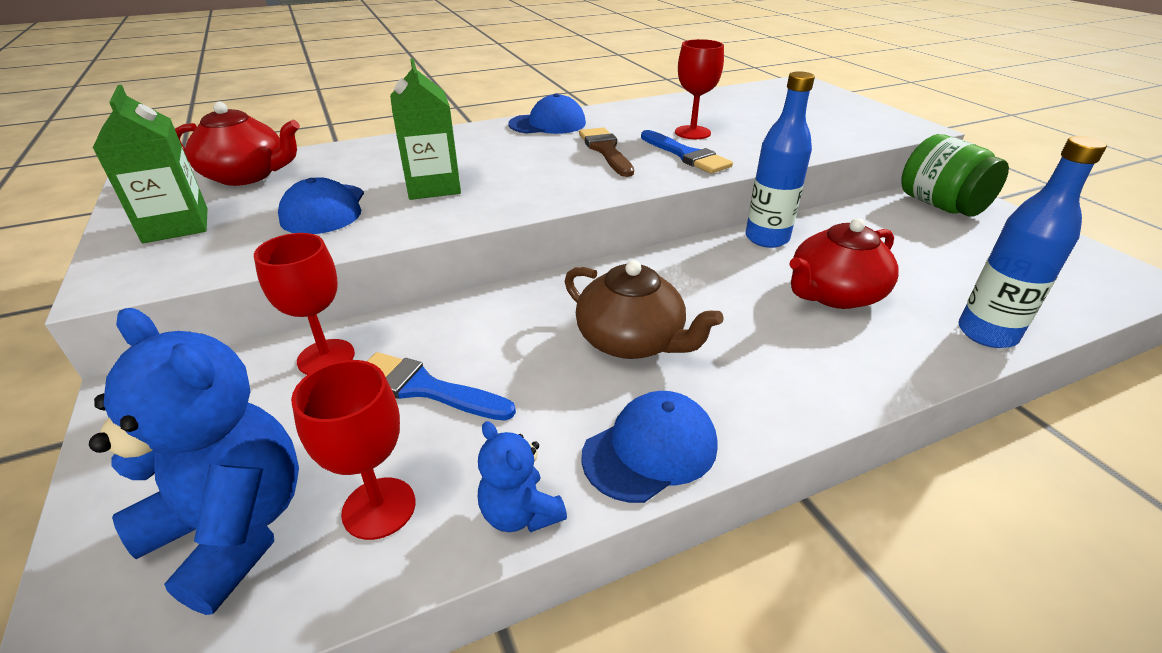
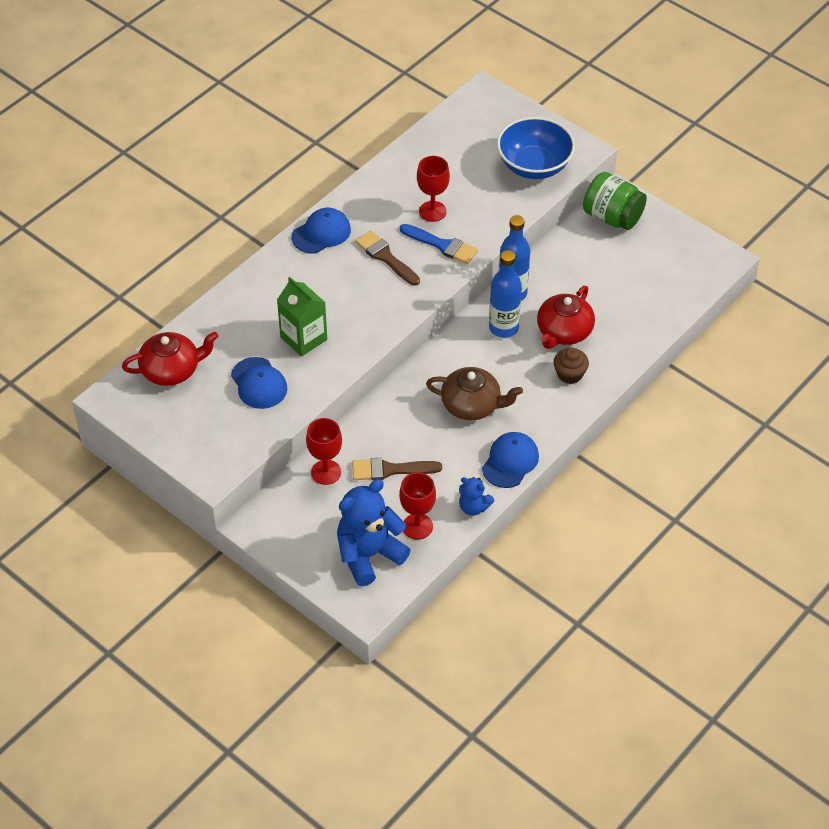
camera: 25 degrees left, 15 degrees up
blue teddy bear [89,308,299,615] -> blue teddy bear turned 45 degrees counterclockwise [337,479,410,586]
green carton [93,85,208,243] -> none
blue brush [367,352,516,421] -> brown brush [352,458,442,480]
blue bottle [958,136,1107,348] -> blue bottle moved to [489,250,522,338]
none -> blue bowl [497,117,575,179]
none -> brown cupcake [554,348,589,384]

